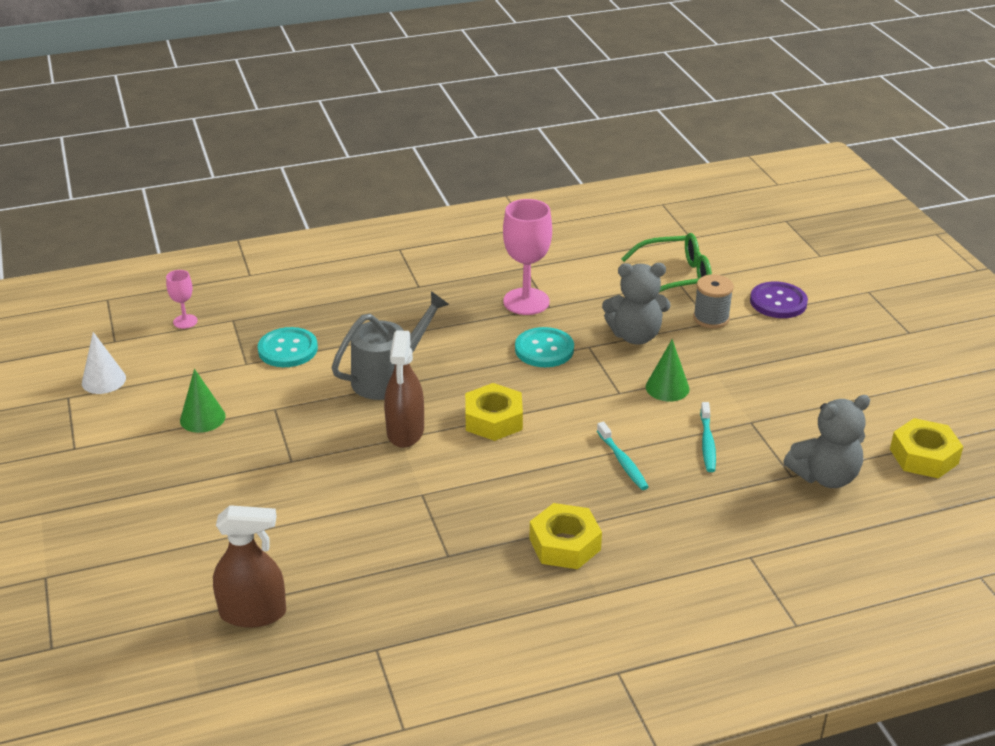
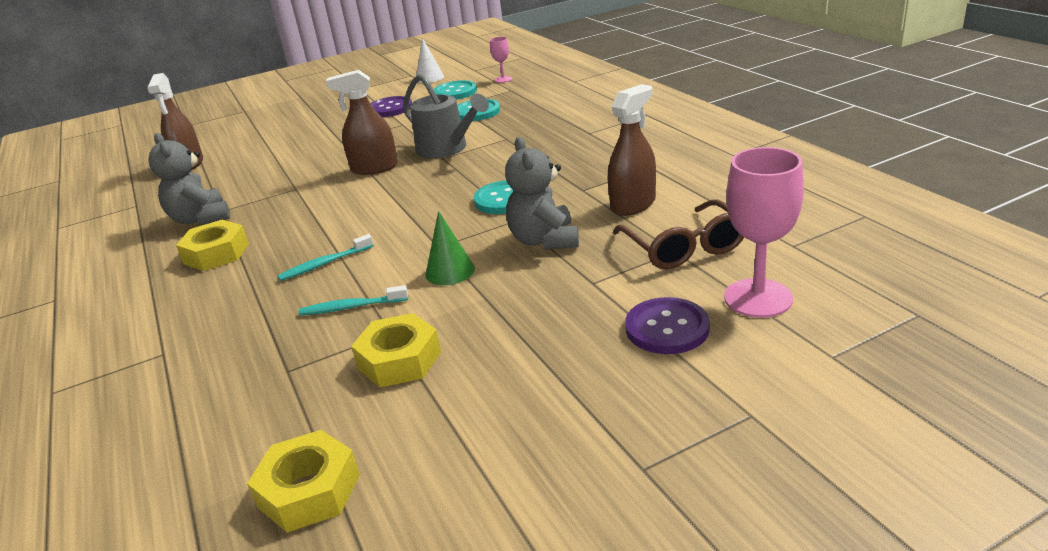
camera: 85 degrees right, 5 degrees down
green cone [180,369,226,433] -> purple button [370,96,412,117]
yellow nut [465,383,523,441] -> yellow nut moved to [351,313,441,387]
pink goblet [503,199,552,315] -> pink goblet moved to [724,147,804,318]
green glasses [621,233,712,292] -> brown glasses [613,200,744,269]
grey spool [693,275,734,328] -> none
grey teddy bear [783,395,870,488] -> grey teddy bear moved to [148,133,230,225]
none -> turquoise button [433,80,477,100]
none -> brown spray bottle [608,84,656,216]

